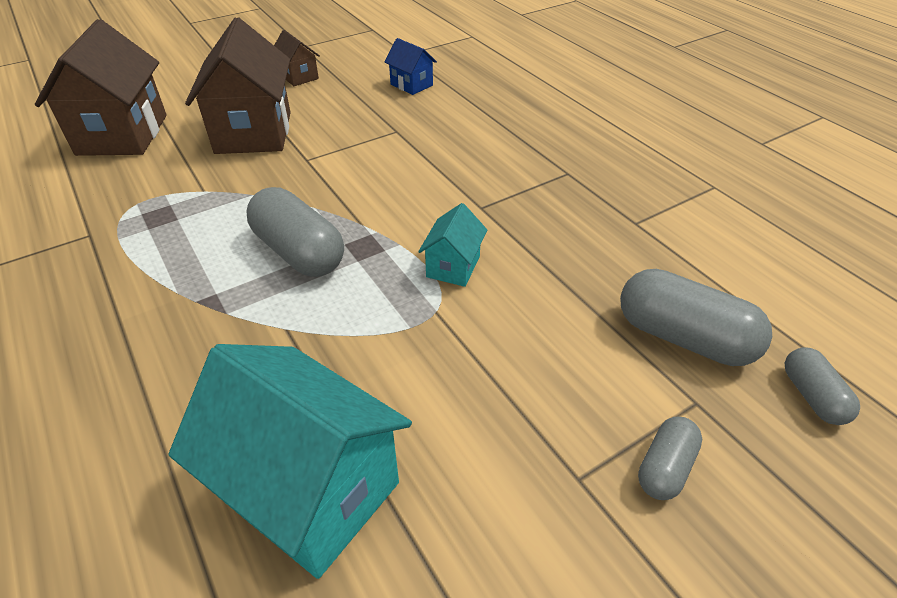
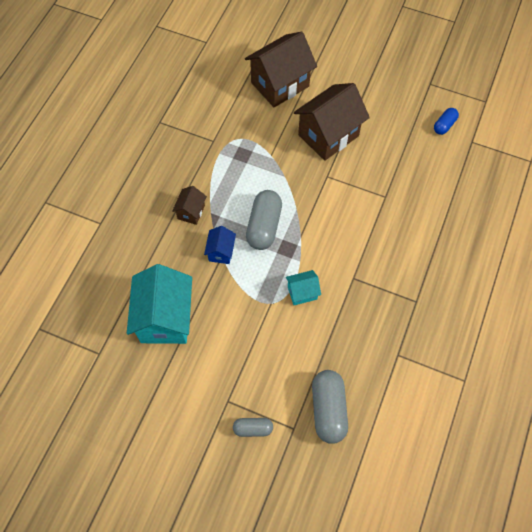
camera: 55 degrees right, 20 degrees up
brown house [274,30,320,86] -> brown house moved to [172,186,207,225]
blue house [385,38,437,95] -> blue house moved to [204,226,236,264]
grey capsule [785,347,860,425] -> none
none -> blue capsule [434,108,459,135]

